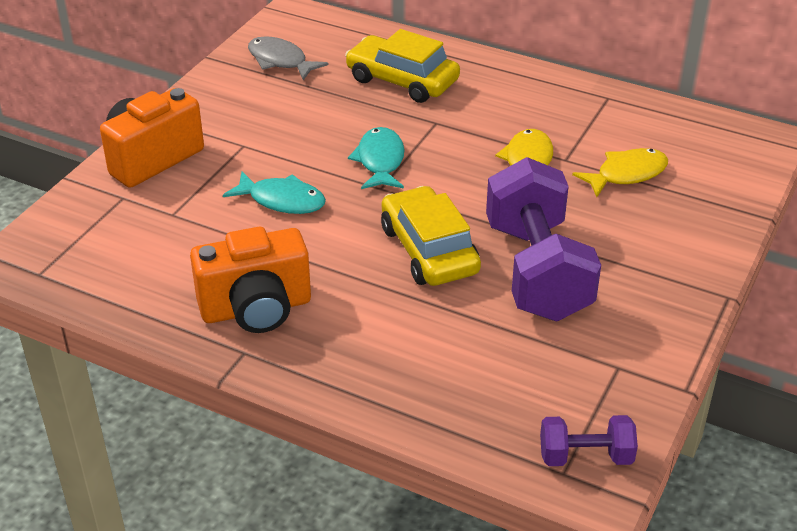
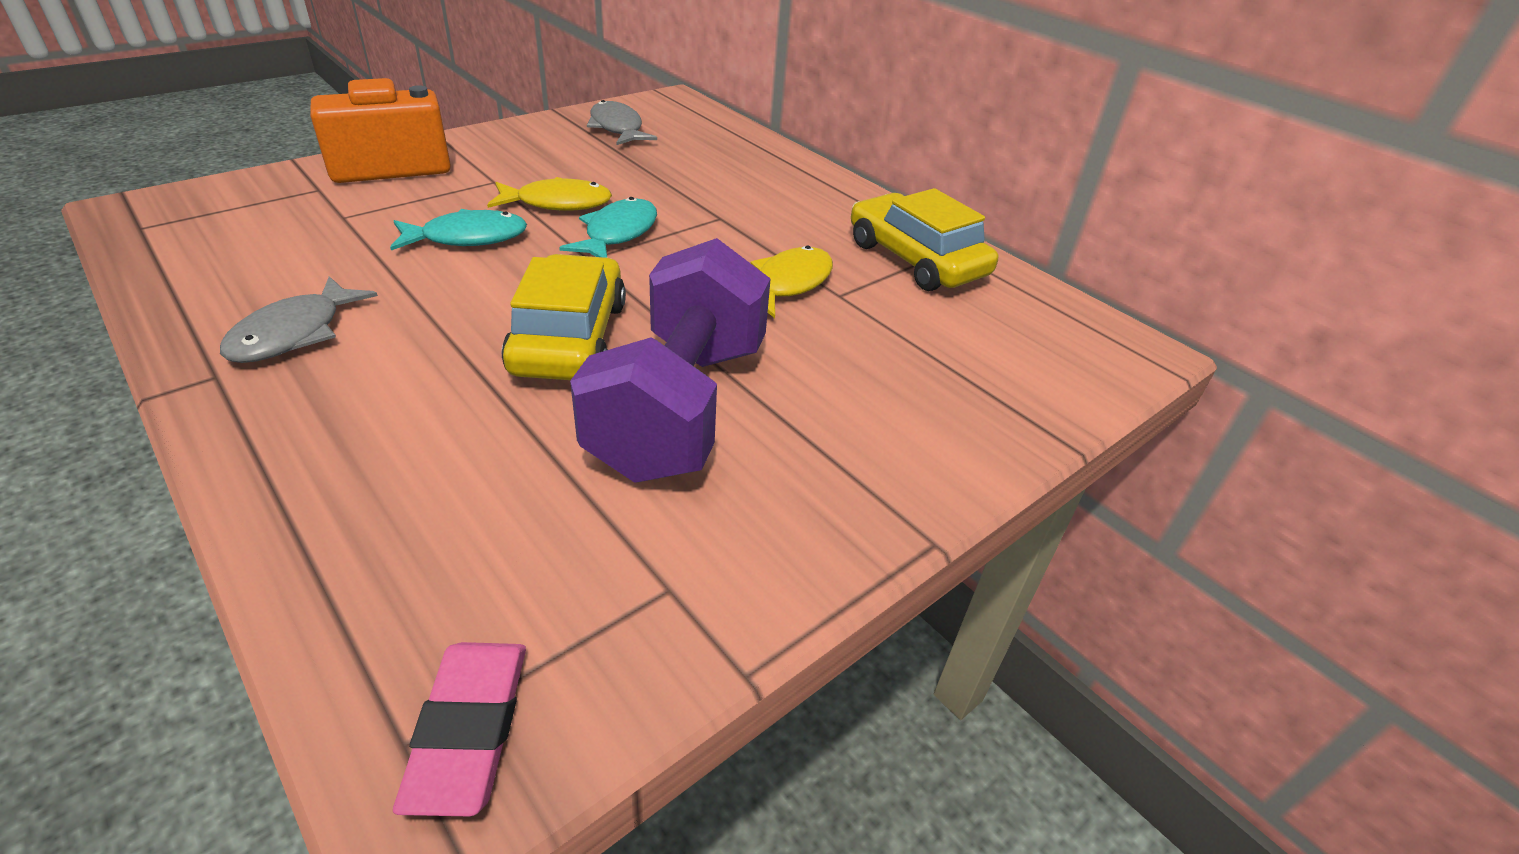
camera: 20 degrees right, 0 degrees up
orange camera [190,227,311,333] -> grey fish [220,276,378,363]
turquoise fish [223,172,326,214] -> turquoise fish turned 60 degrees counterclockwise [390,209,527,250]
yellow car [345,29,460,103] -> yellow car moved to [851,188,998,291]
purple dumbbell [540,415,638,466] -> pink eraser [393,642,526,816]
yellow fish [572,148,668,197] -> yellow fish moved to [487,177,612,211]

